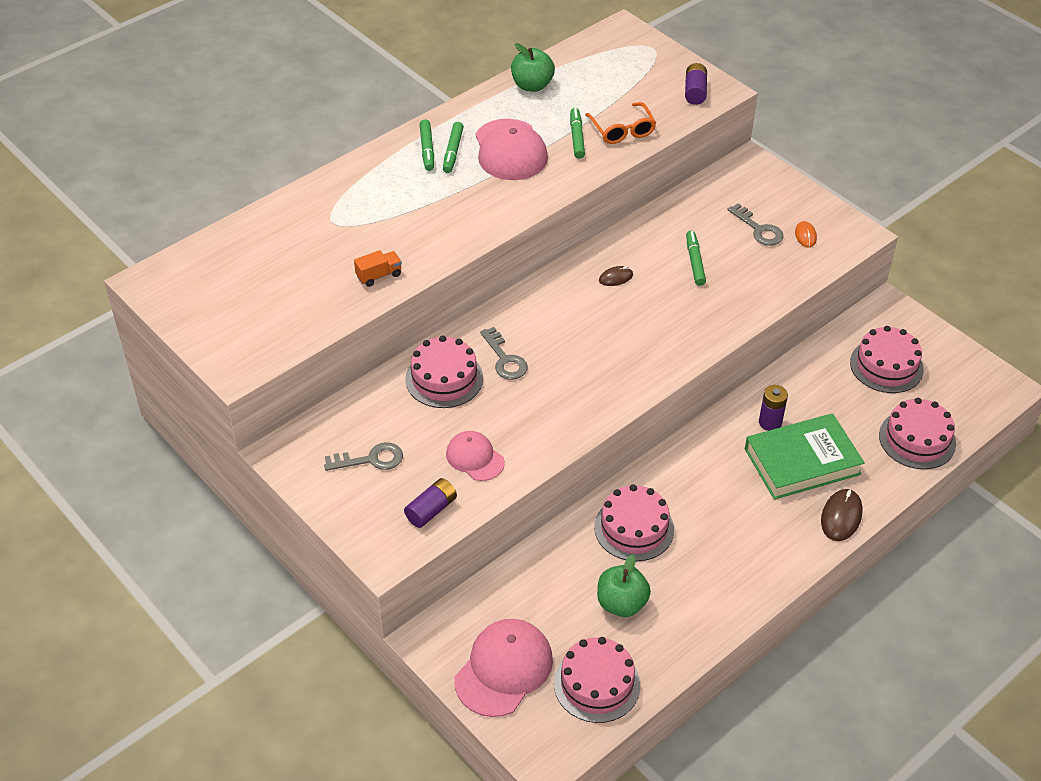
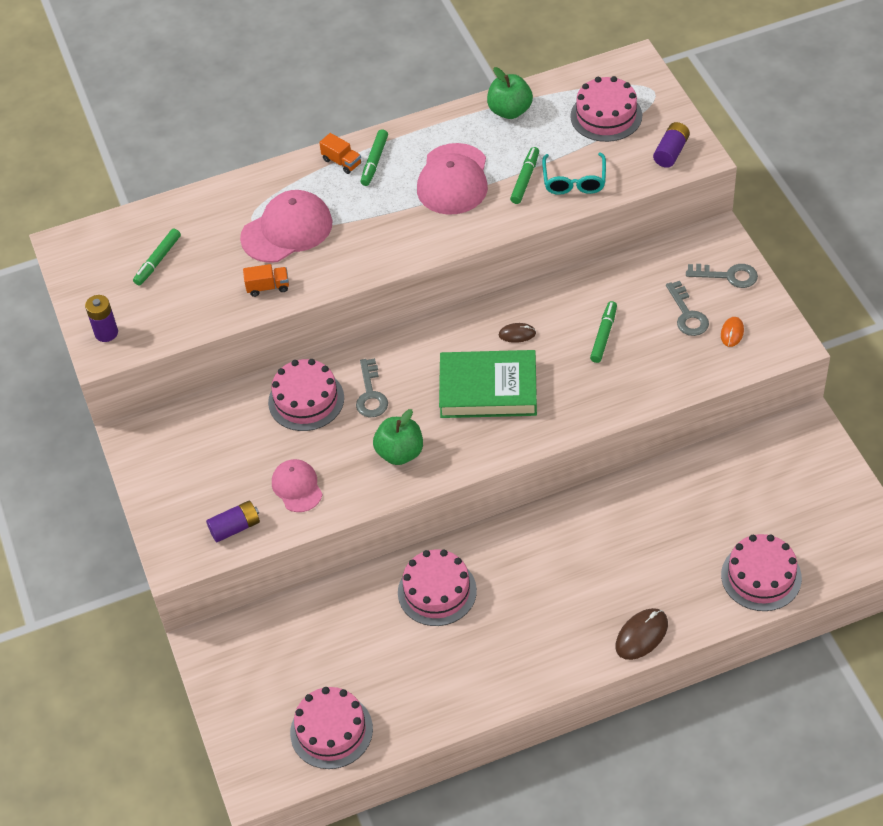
camera: 25 degrees right, 5 degrees up
grey key [324,442,403,471] -> grey key moved to [686,264,758,288]
green marker [443,122,464,173] -> green marker moved to [133,229,181,285]
pink cap [455,619,553,717] -> pink cap moved to [240,190,332,263]
orange glasses [585,102,656,144] -> turquoise glasses [542,152,606,195]
green apple [597,555,651,617] -> green apple moved to [373,409,423,465]
green book [745,413,865,500] -> green book moved to [439,350,537,418]
purple battery [759,385,788,431] -> purple battery moved to [85,295,118,342]
pink cake [850,326,924,393] -> pink cake moved to [570,76,642,142]
none -> orange truck [319,133,361,174]

